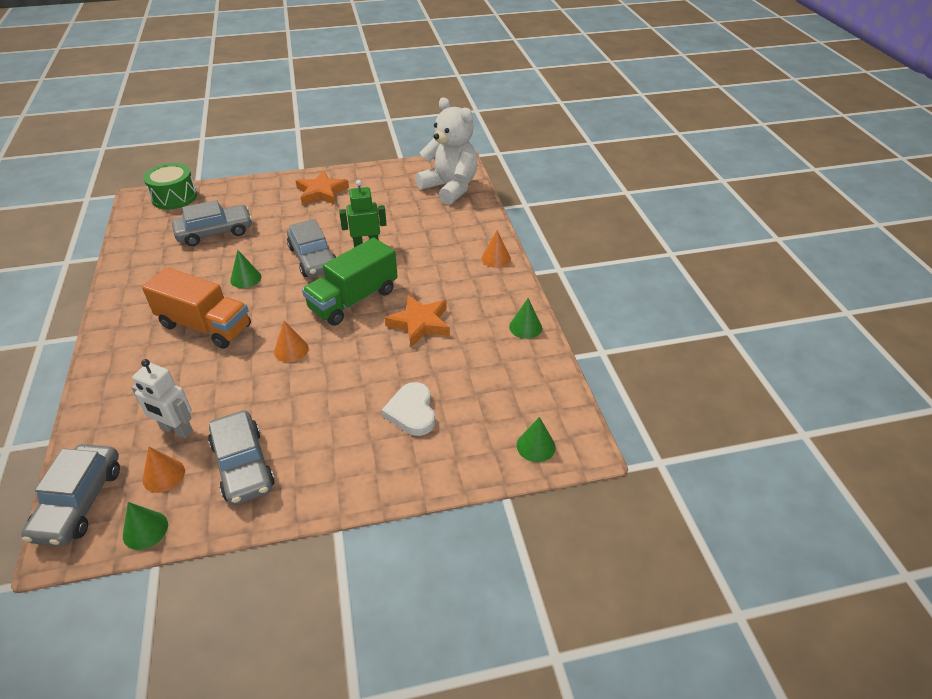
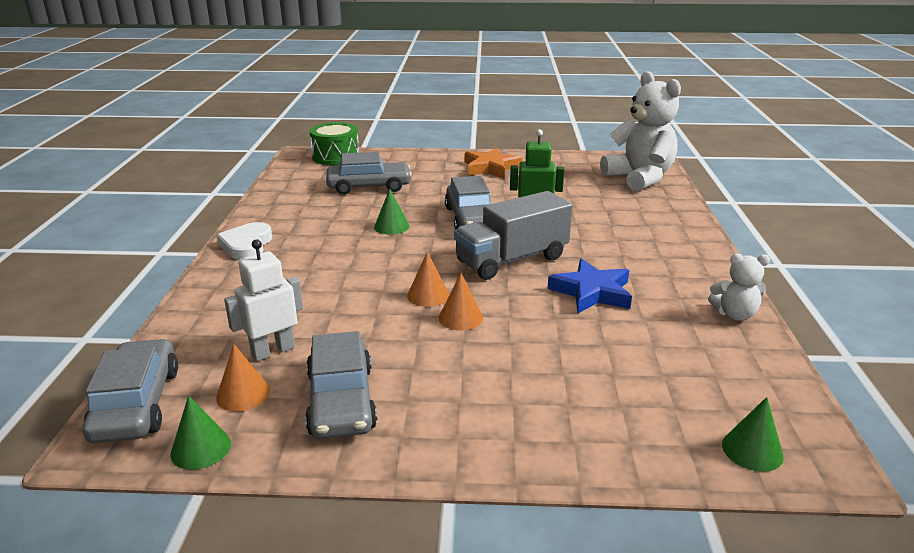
camera: 15 degrees right, 15 degrees down
grey car [21,444,120,546] -> grey car turned 150 degrees clockwise [83,339,178,443]
white robot [131,359,193,439] -> white robot turned 105 degrees clockwise [224,239,303,361]
orange truck [142,267,251,349] -> none
green truck [302,237,398,326] -> grey truck [454,191,573,280]
white heart [382,382,435,436] -> white heart moved to [216,222,272,260]
orange star [385,295,450,347] -> blue star [547,259,632,313]
orange cone [481,230,511,268] -> orange cone moved to [439,273,483,330]
green cone [509,298,542,339] -> white teddy bear [708,254,770,320]

